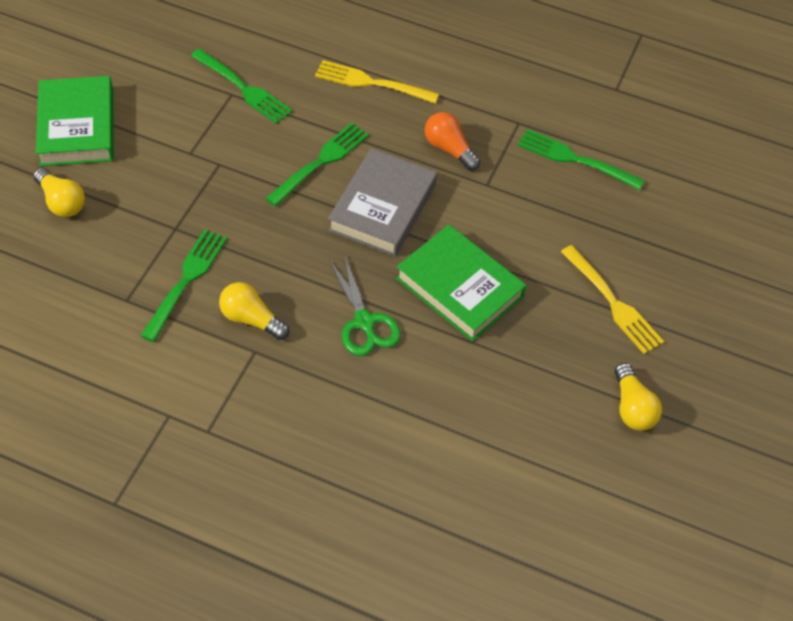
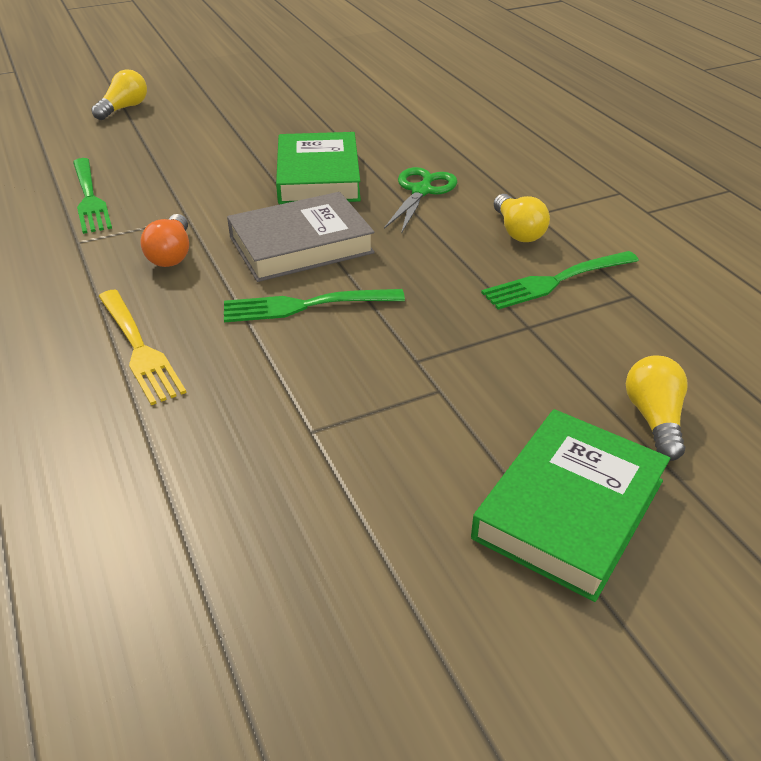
camera: 135 degrees left, 15 degrees down
green fork [191,49,293,124] -> none
yellow fork [561,245,664,354] -> none
yellow light bulb [615,363,662,431] -> yellow light bulb moved to [91,69,147,120]

